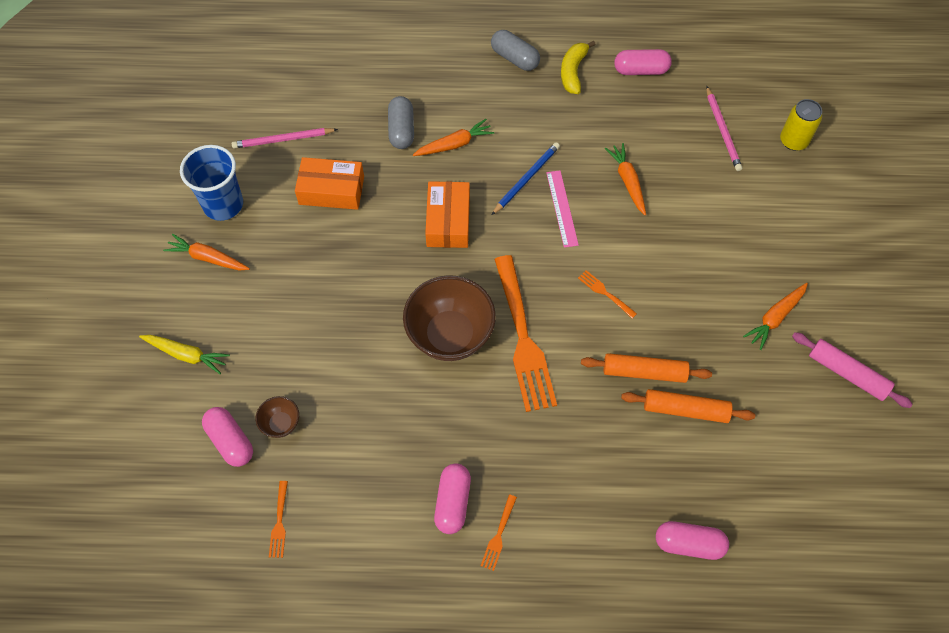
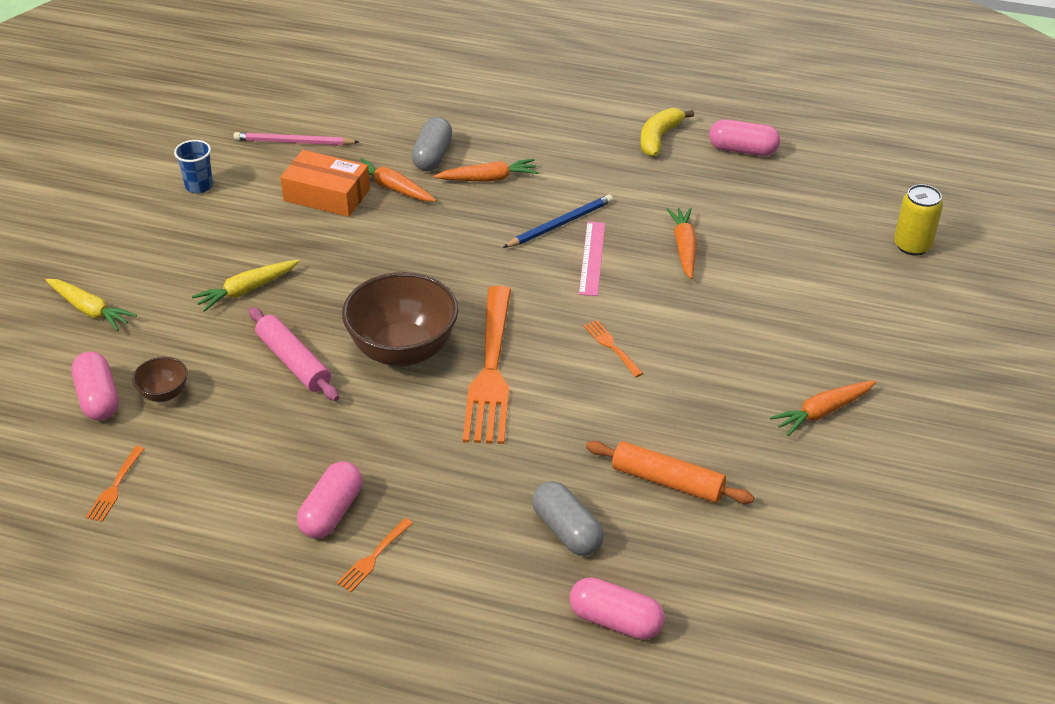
camera: 15 degrees right, 20 degrees down
orange carrot [163,234,250,271] -> orange carrot moved to [360,158,436,202]
blue cup [180,145,243,221] -> blue cup [174,140,213,194], size x0.57
orange box [425,181,470,248] -> none
grey capsule [491,30,540,71] -> grey capsule moved to [532,481,604,556]
orange rolling pin [581,353,712,383] -> none
pink pencil [706,86,742,171] -> none
pink rolling pin [792,332,913,408] -> pink rolling pin moved to [249,307,339,401]
none -> yellow carrot [192,260,299,312]

